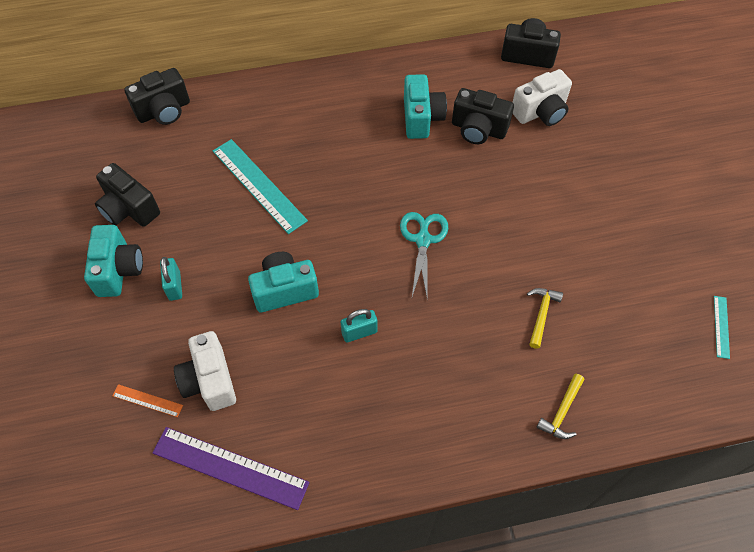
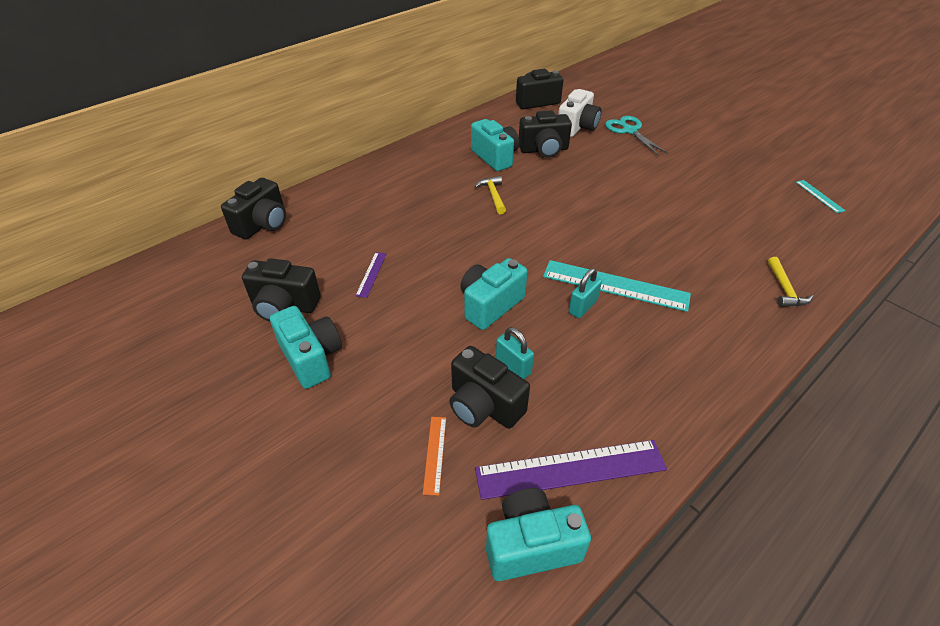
camera: 30 degrees left, 15 degrees down
orange ruler [112,384,183,417] -> orange ruler turned 75 degrees counterclockwise [423,417,446,496]
turquoise padlock [160,257,182,301] -> turquoise padlock moved to [496,327,534,379]
white camera [174,331,236,411] -> black camera [449,346,530,429]
turquoise ruler [213,139,308,234] -> turquoise ruler moved to [543,260,691,312]
turquoise scissors [400,212,448,301] -> turquoise scissors moved to [605,116,668,156]
yellow hammer [527,288,563,349] -> yellow hammer moved to [475,176,506,214]
none -> purple ruler [355,252,387,298]
none -> turquoise camera [486,488,591,581]

